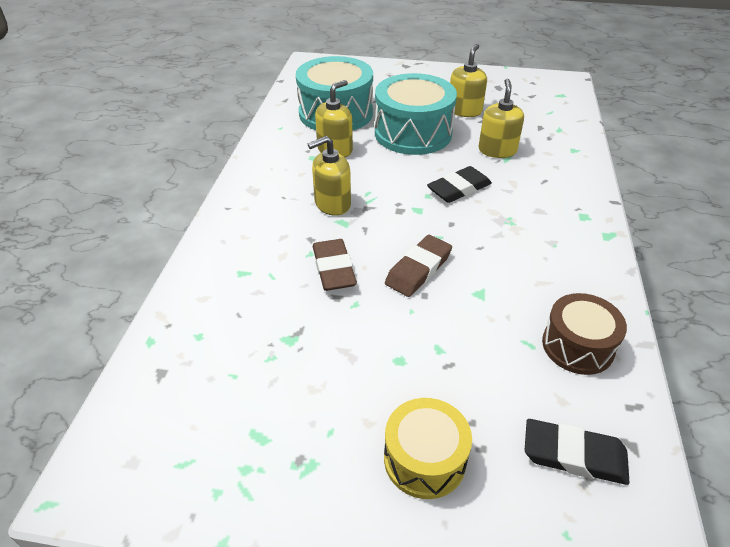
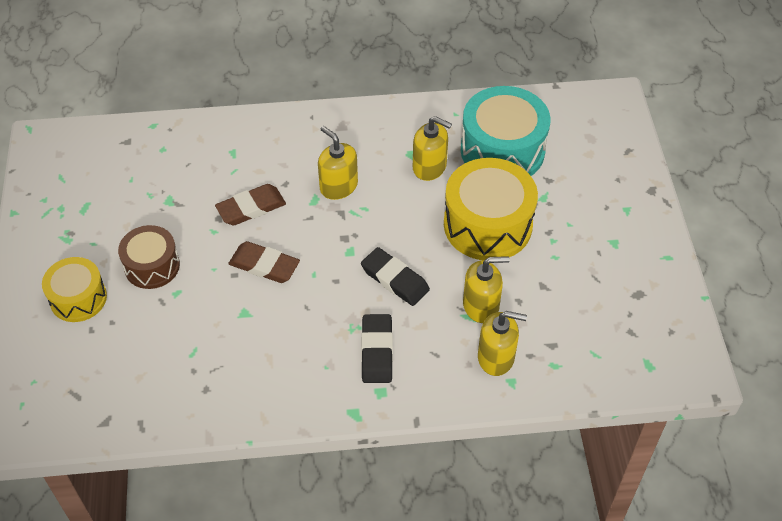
camera: 75 degrees right, 10 degrees up
turquoise drum [375,73,457,155] -> yellow drum [444,158,538,261]
yellow soap dispenser [450,44,487,117] -> yellow soap dispenser moved to [478,311,527,376]
black eraser [525,419,629,485] -> black eraser moved to [361,314,393,383]
brown drum [542,293,627,375] -> brown drum moved to [118,225,180,289]

